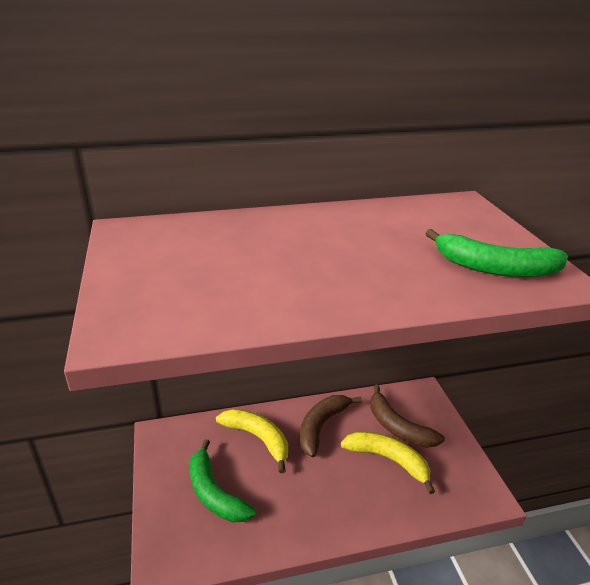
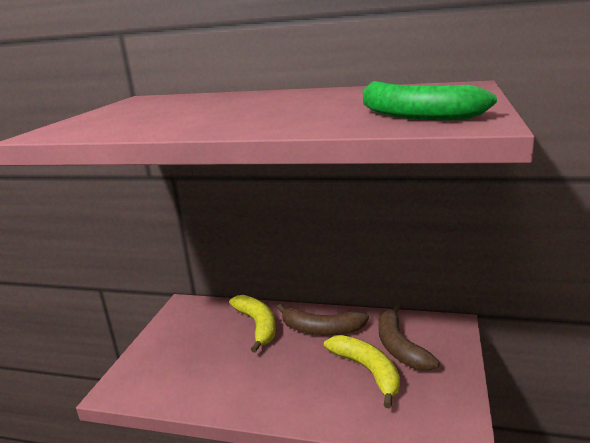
camera: 30 degrees right, 10 degrees down
green banana [189,439,256,523] -> none
brown banana [300,395,362,457] -> brown banana turned 135 degrees counterclockwise [277,304,369,336]

